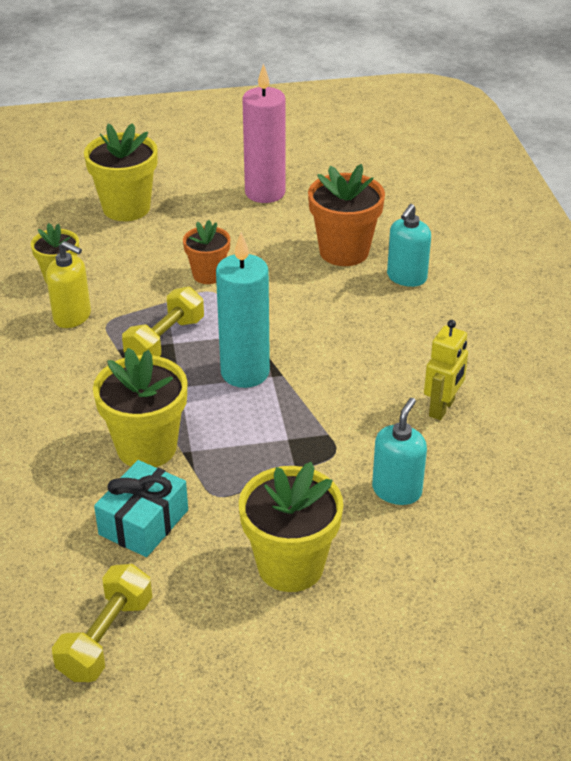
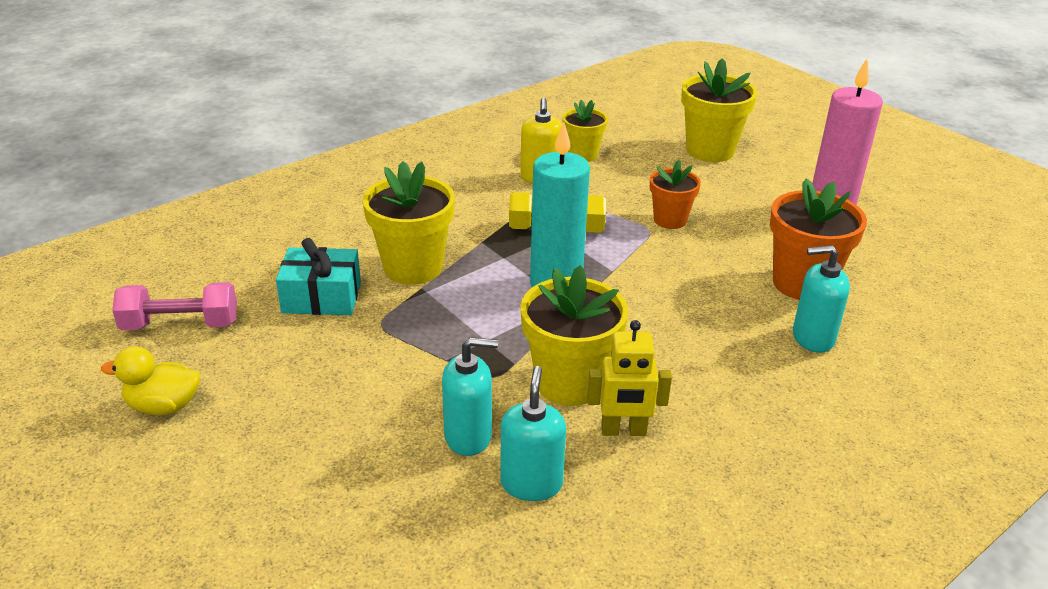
camera: 60 degrees right, 5 degrees down
yellow dumbbell [52,564,152,682] -> pink dumbbell [112,282,237,330]
yellow flower pot [239,462,343,592] -> yellow flower pot moved to [520,265,628,406]
none -> yellow duck [101,346,200,415]
none -> turquoise soap dispenser [500,366,566,501]

